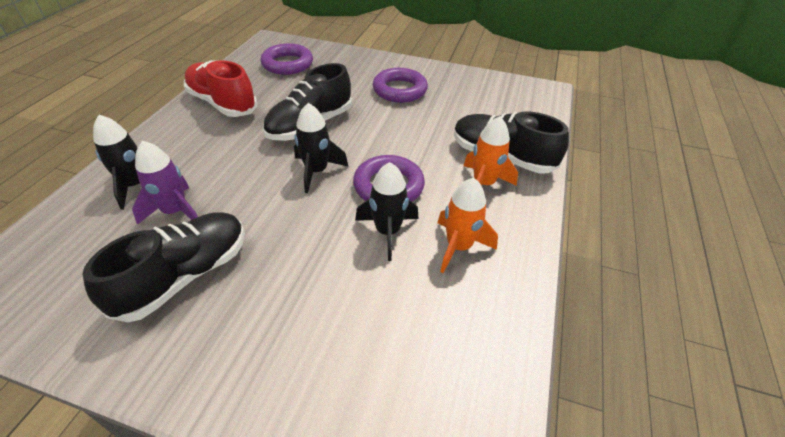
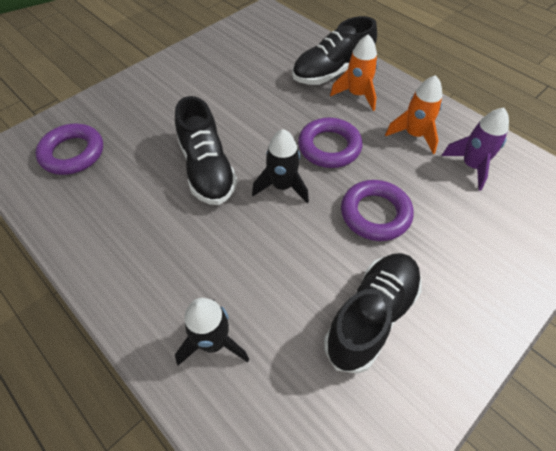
camera: 60 degrees left, 10 degrees up
black shoe [83,212,245,322] -> black shoe turned 60 degrees clockwise [324,253,422,374]
purple rocket [132,141,198,225] -> purple rocket moved to [441,108,509,190]
red shoe [184,60,257,117] -> none
black rocket [355,162,419,261] -> none
purple ring [373,68,428,103] -> purple ring moved to [341,180,414,241]

